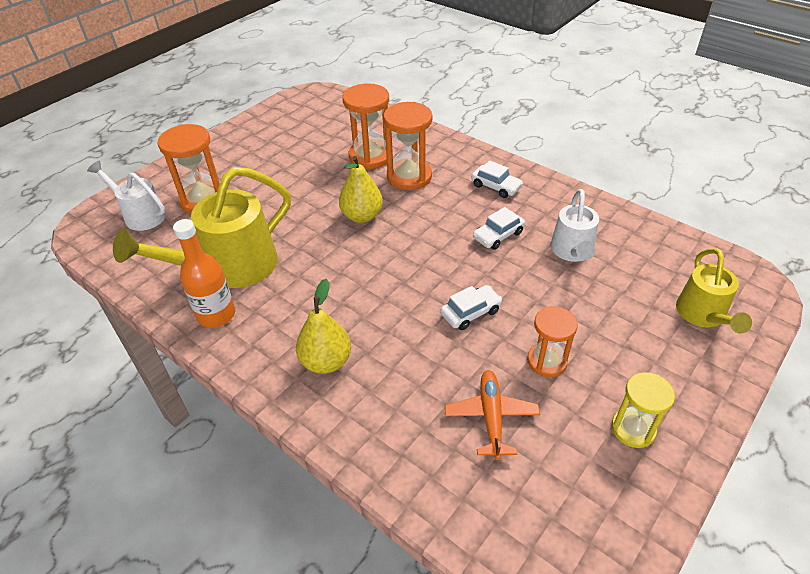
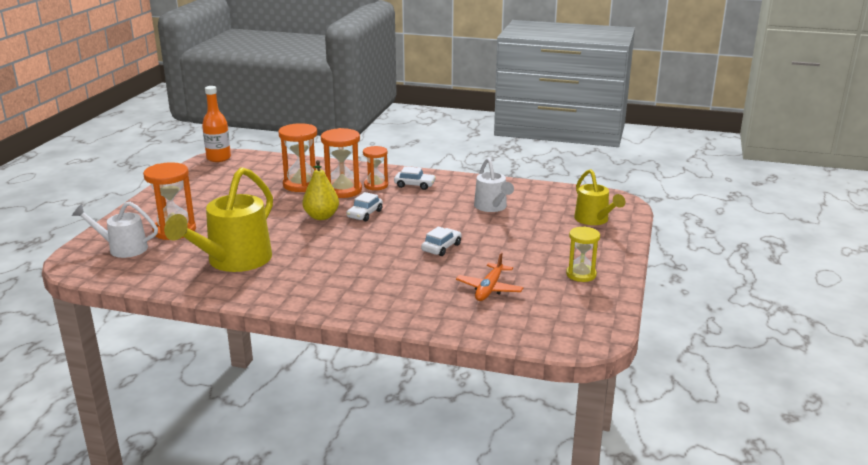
camera: 25 degrees left, 20 degrees down
orange bottle [173,219,235,328] -> orange bottle moved to [202,86,231,162]
yellow pear [296,279,351,374] -> none
orange plane [445,370,540,460] -> orange plane turned 135 degrees counterclockwise [456,252,523,301]
white car [473,207,525,250] -> white car moved to [346,192,383,221]
orange hourglass [527,306,578,377] -> orange hourglass moved to [363,146,388,190]

